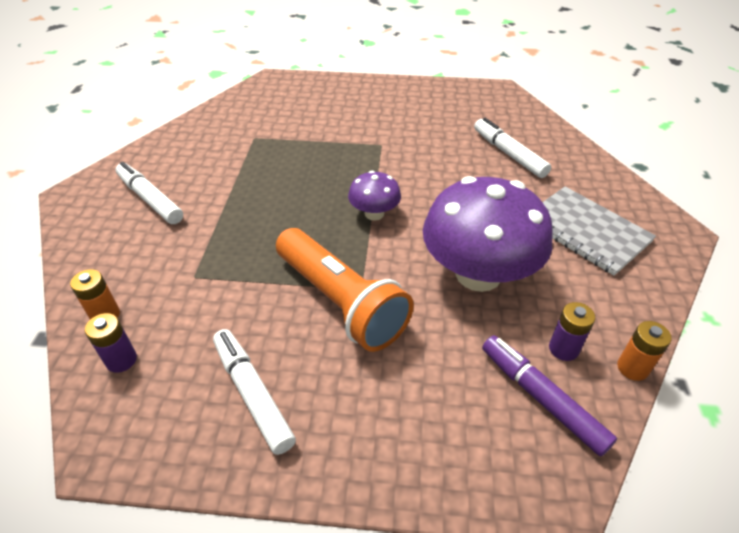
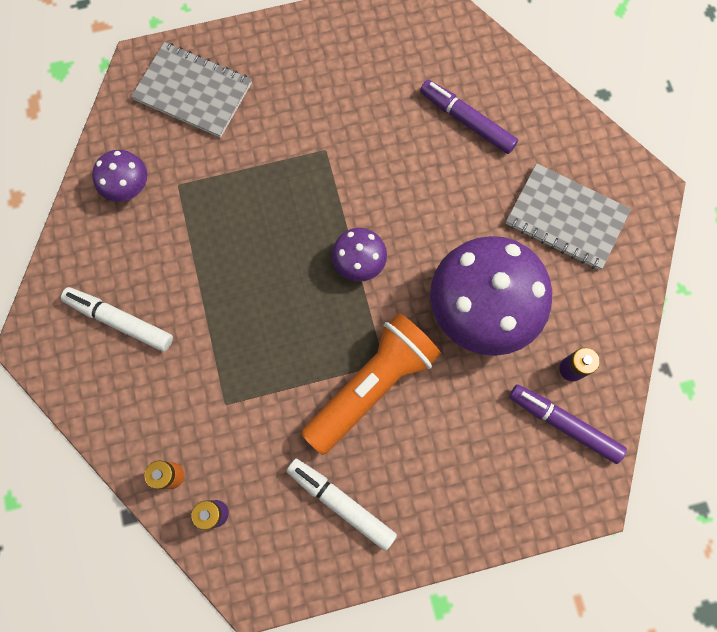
camera: 20 degrees left, 30 degrees up
orange flashlight [276,228,414,352] -> orange flashlight turned 75 degrees counterclockwise [301,313,441,455]
white marker [474,118,551,178] -> purple marker [420,80,518,154]
orange battery [617,321,672,381] -> none
none -> purple mushroom [92,150,147,202]
none -> grey notebook [131,42,252,138]

